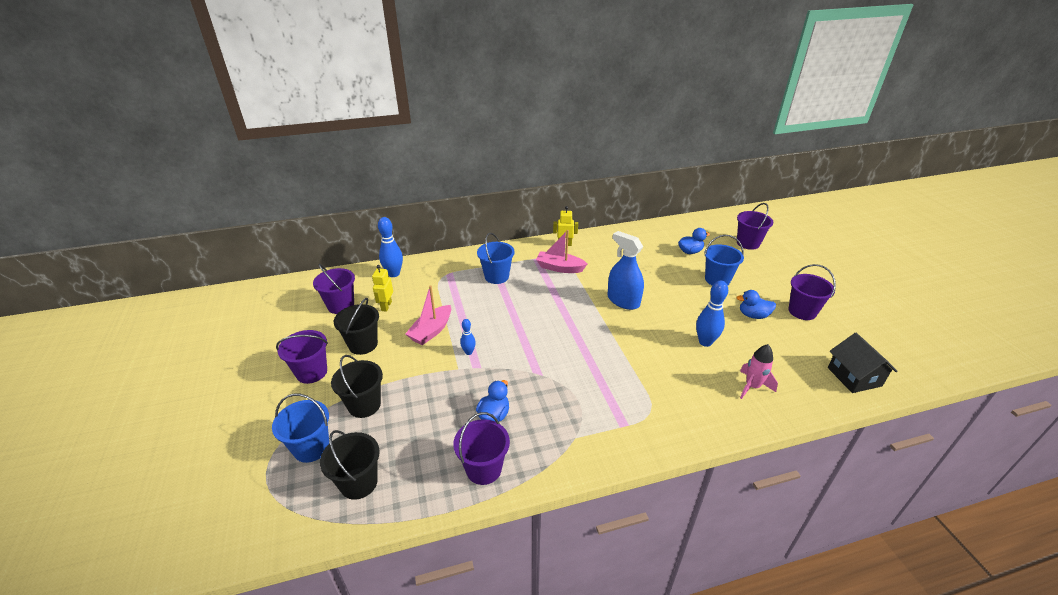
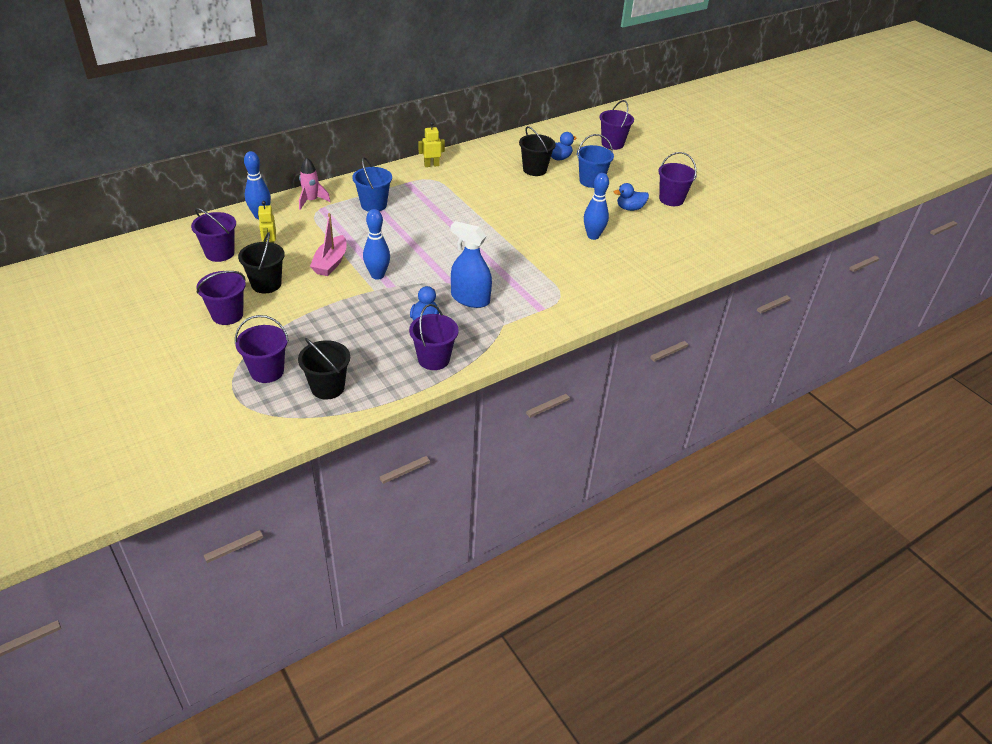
camera: 20 degrees left, 5 degrees up
blue bucket [272,394,329,463] -> purple bucket [235,315,289,383]
black bucket [331,355,383,418] -> black bucket moved to [519,126,556,176]
blue bowling pin [460,319,476,355] -> blue bowling pin [363,209,390,280], size x1.78
pink boat [536,230,587,273] -> none
blue spray bottle [607,231,644,310] -> blue spray bottle moved to [451,221,492,308]
pink rocket [740,344,778,399] -> pink rocket moved to [299,158,331,210]
black house [828,333,898,393] -> none

